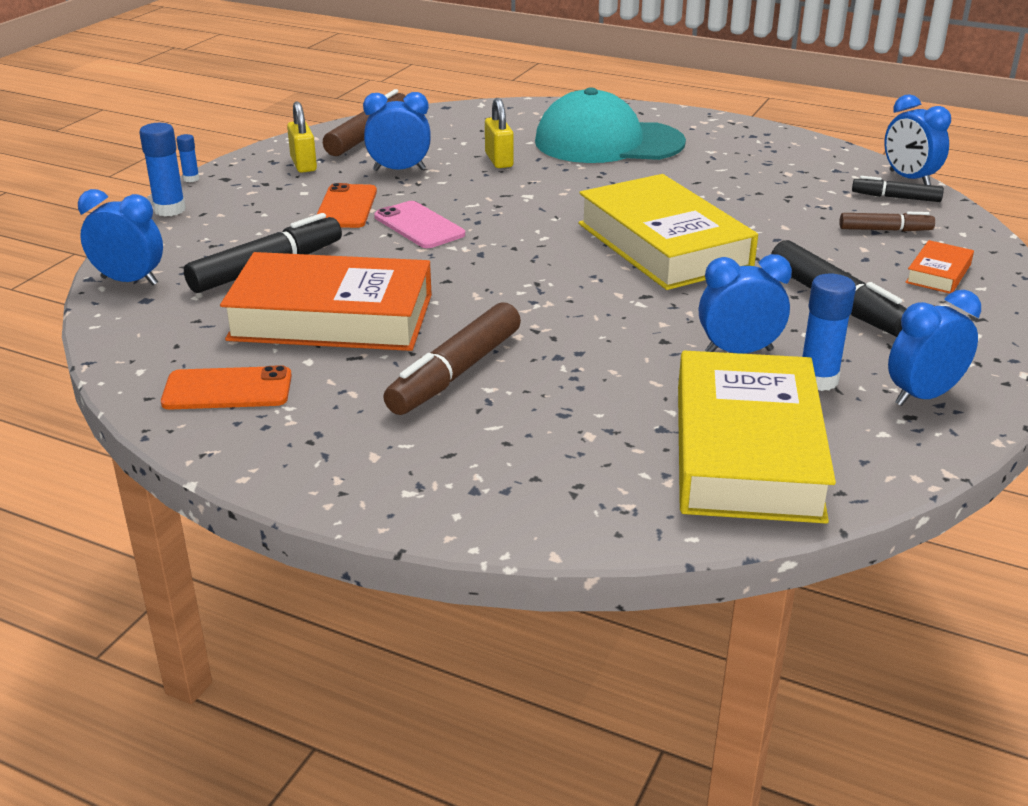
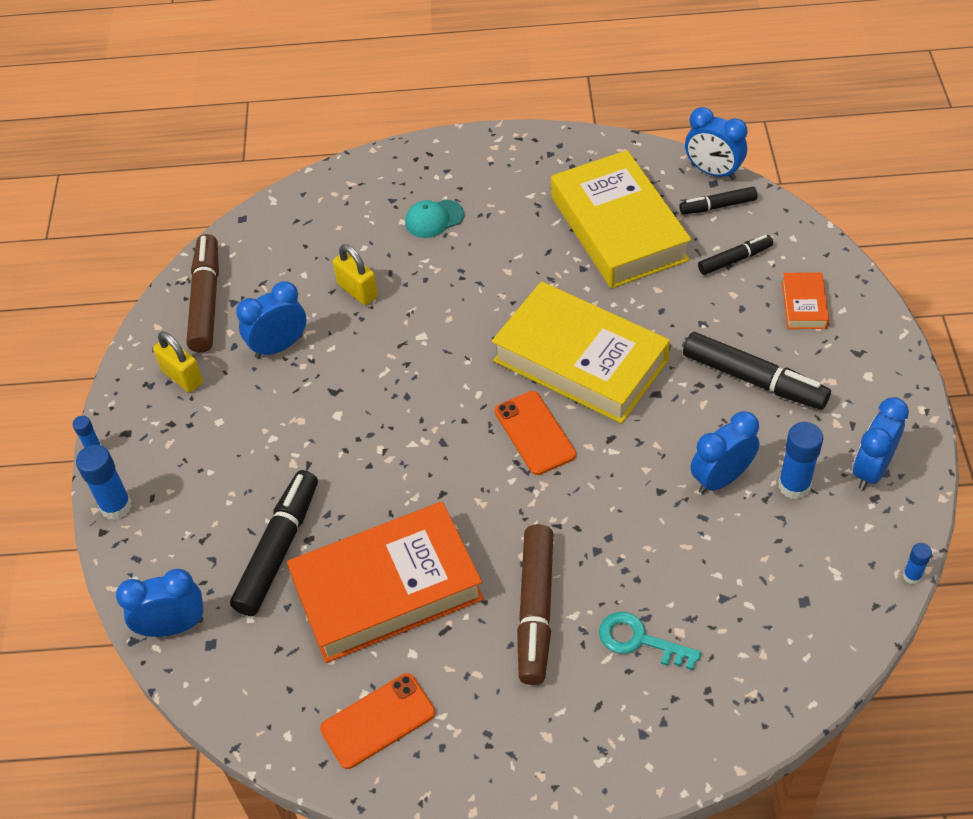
camera: 25 degrees left, 20 degrees up
orange phone [316,183,377,228] -> orange phone moved to [494,391,576,475]
pink phone [374,201,465,248] -> none
turquoise cap [535,87,686,163] -> turquoise cap [405,199,464,238], size x0.41
yellow book [678,351,836,524] -> yellow book moved to [551,150,692,288]
brown marker [839,212,935,232] -> black marker [698,235,773,275]
none -> turquoise key [599,612,701,670]
none -> blue glue stick [903,543,932,584]

